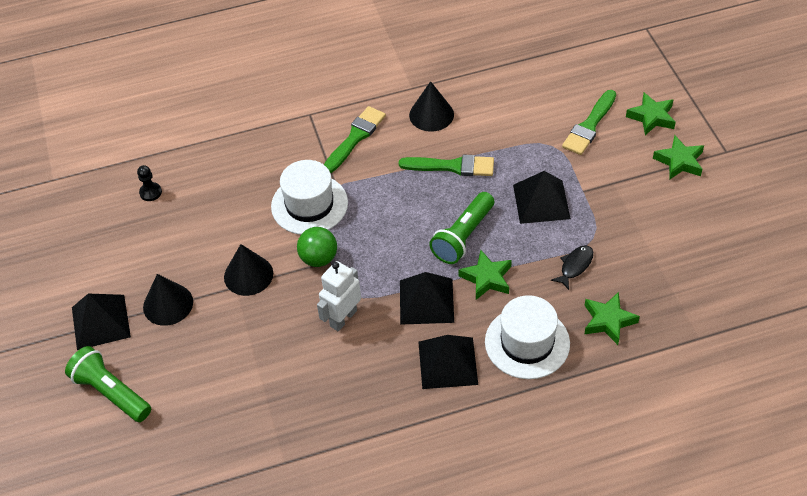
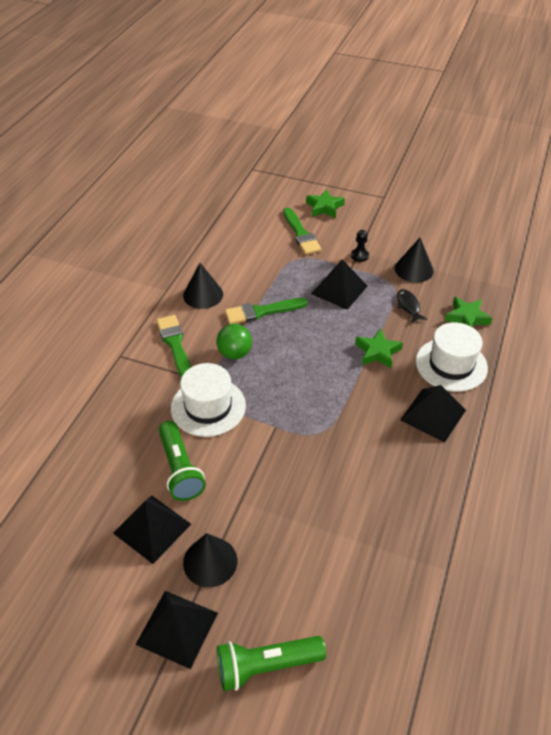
camera: 55 degrees left, 5 degrees down
black pawn [137,165,162,201] -> black pawn moved to [351,230,369,262]
black cone [224,244,273,296] -> black cone moved to [395,238,434,283]
green ball [297,227,337,267] -> green ball moved to [216,324,252,359]
white robot [317,261,361,331] -> none
green brush [399,155,494,176] -> green brush turned 150 degrees counterclockwise [225,298,308,324]
black pyramid [400,272,454,325] -> black pyramid moved to [113,495,191,564]
green flashlight [429,192,494,264] -> green flashlight moved to [159,421,206,501]
green star [653,135,704,180] -> none

